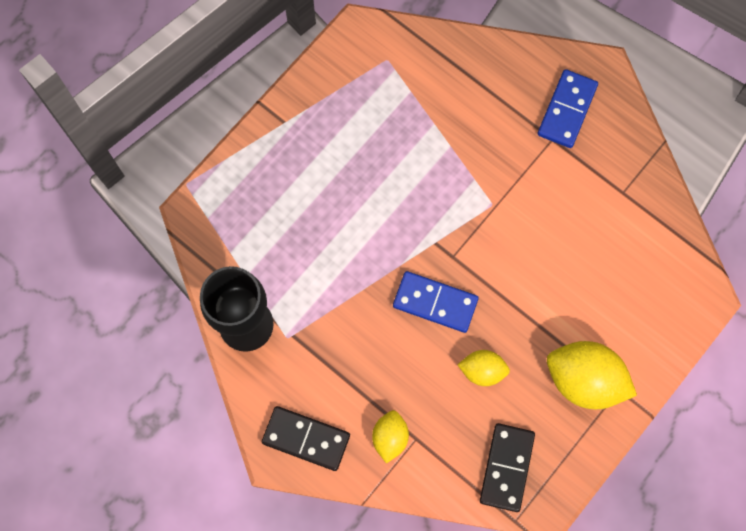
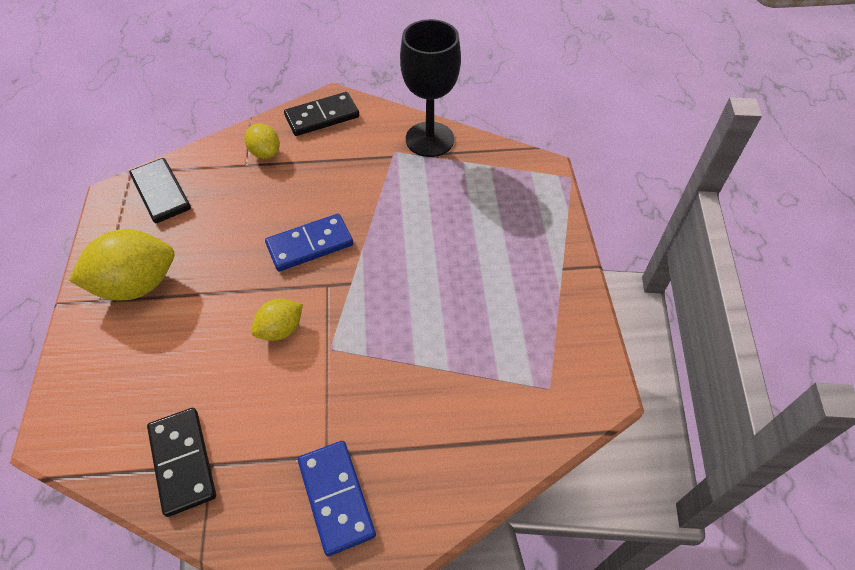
camera: 135 degrees right, 20 degrees down
yellow lemon [458,350,510,386] -> yellow lemon moved to [251,299,303,341]
none -> black domino [147,408,216,517]

